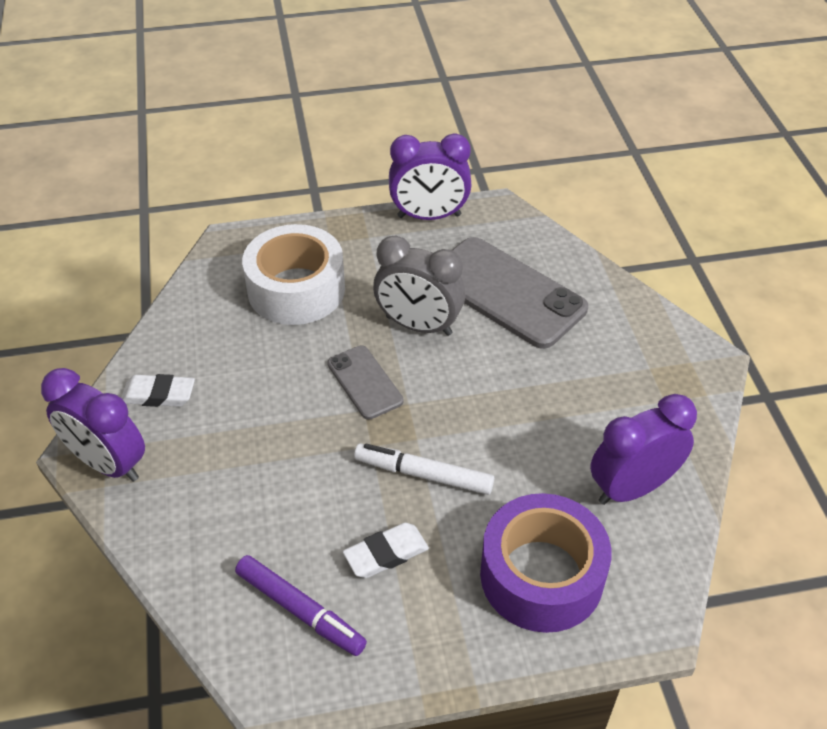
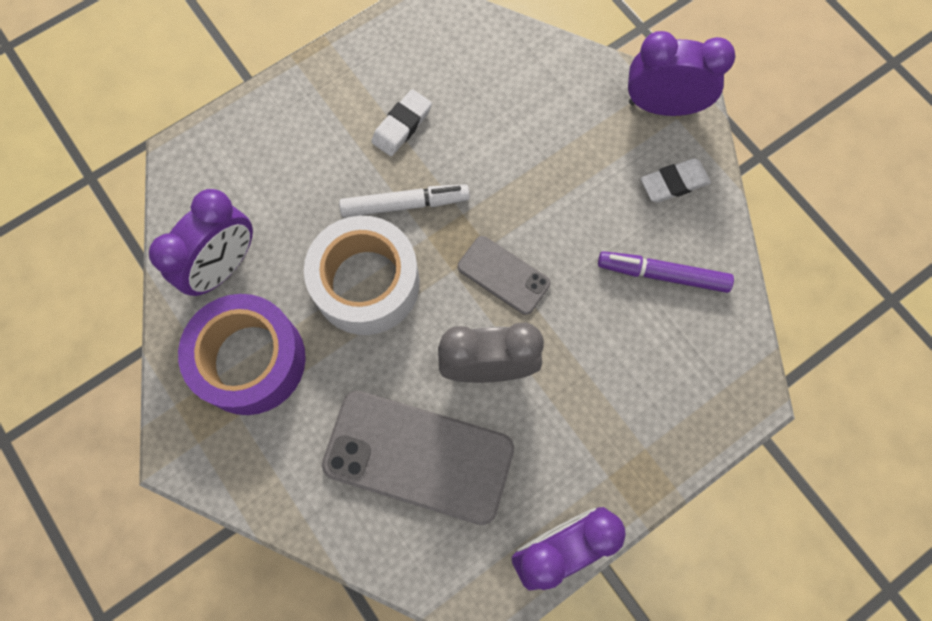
camera: 155 degrees right, 25 degrees up
purple marker [235,555,367,656] -> purple marker moved to [598,251,734,293]
white tape [242,224,345,325] -> white tape moved to [304,216,420,335]
purple tape [480,493,612,633] -> purple tape moved to [178,294,306,415]

